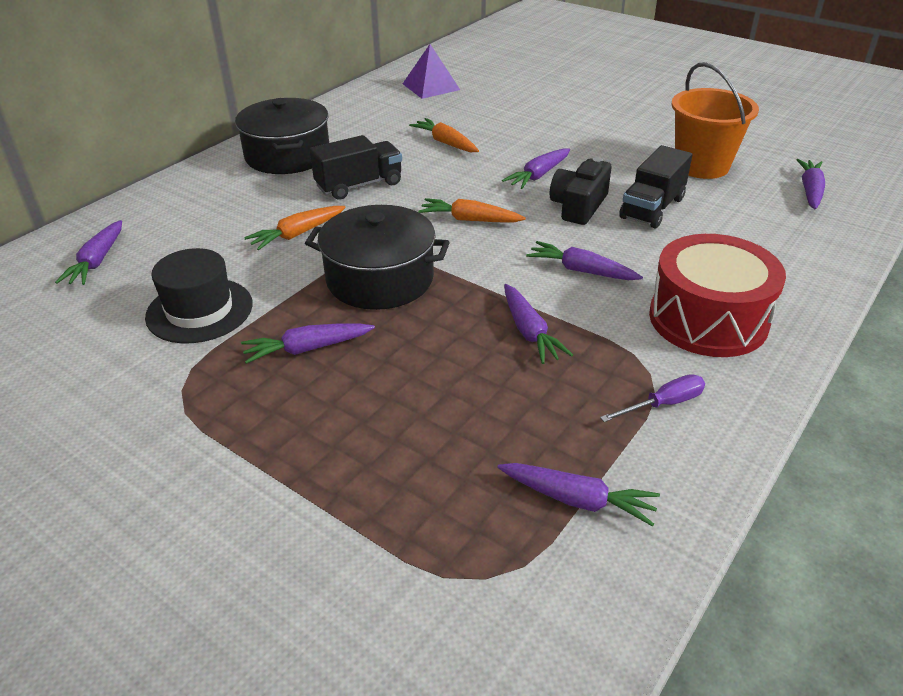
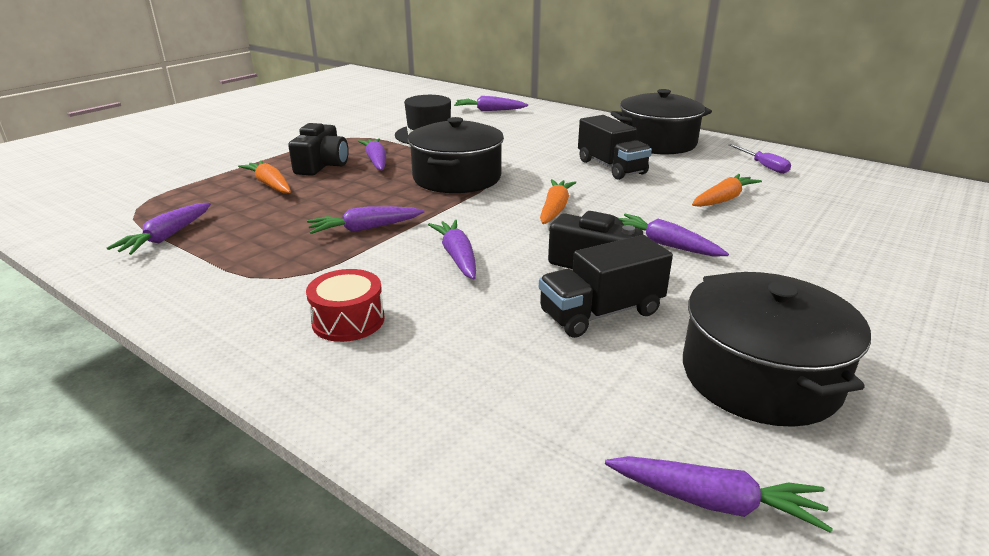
camera: 90 degrees right, 10 degrees down
orange carrot [244,206,346,250] -> orange carrot moved to [238,160,291,194]
purple pyramid [403,44,460,99] -> none
purple carrot [526,241,643,280] -> purple carrot turned 45 degrees counterclockwise [428,220,476,280]
purple screwdriver [600,374,705,422] -> purple screwdriver moved to [729,144,791,174]
black truck [619,145,693,228] -> black truck turned 60 degrees counterclockwise [539,235,673,338]
red drum [649,234,786,357] -> red drum [306,269,384,342], size x0.53
orange bucket [672,62,759,179] -> black pot [683,272,871,427]
none -> black camera [288,123,349,176]

